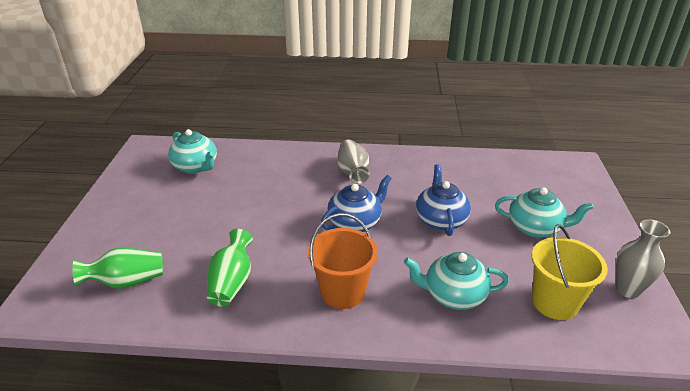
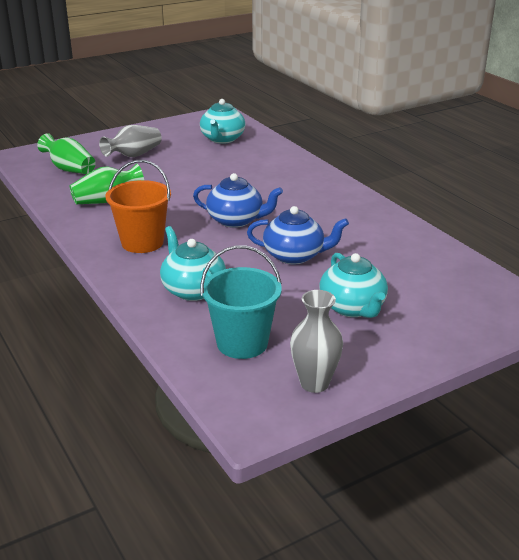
camera: 55 degrees right, 5 degrees down
grey vase [337,140,370,184] -> grey vase moved to [99,125,162,157]
blue teapot [416,164,471,236] -> blue teapot turned 45 degrees clockwise [247,206,349,264]
yellow bucket [532,224,608,320] -> turquoise bucket [200,245,282,359]

